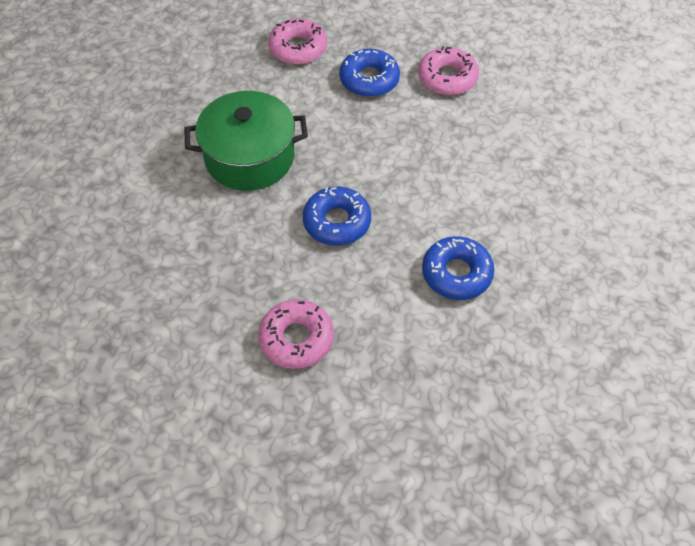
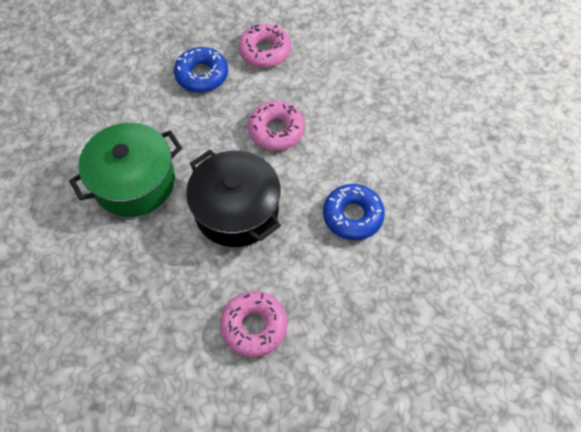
camera: 25 degrees left, 5 degrees up
pink donut [268,18,327,65] -> pink donut moved to [248,101,305,151]
blue donut [303,187,371,246] -> black pot [186,150,281,247]

